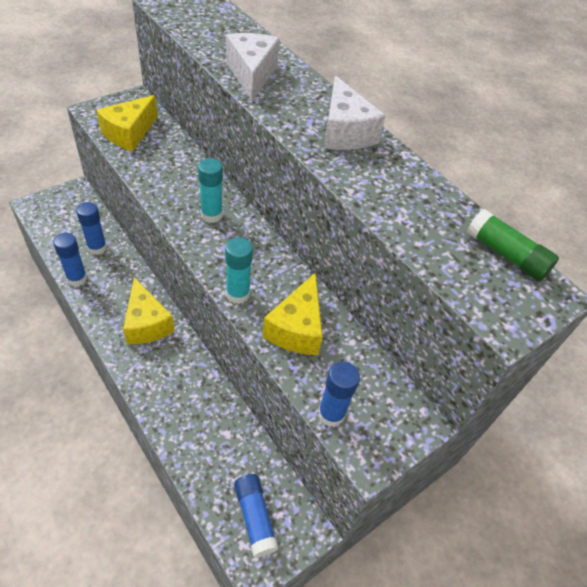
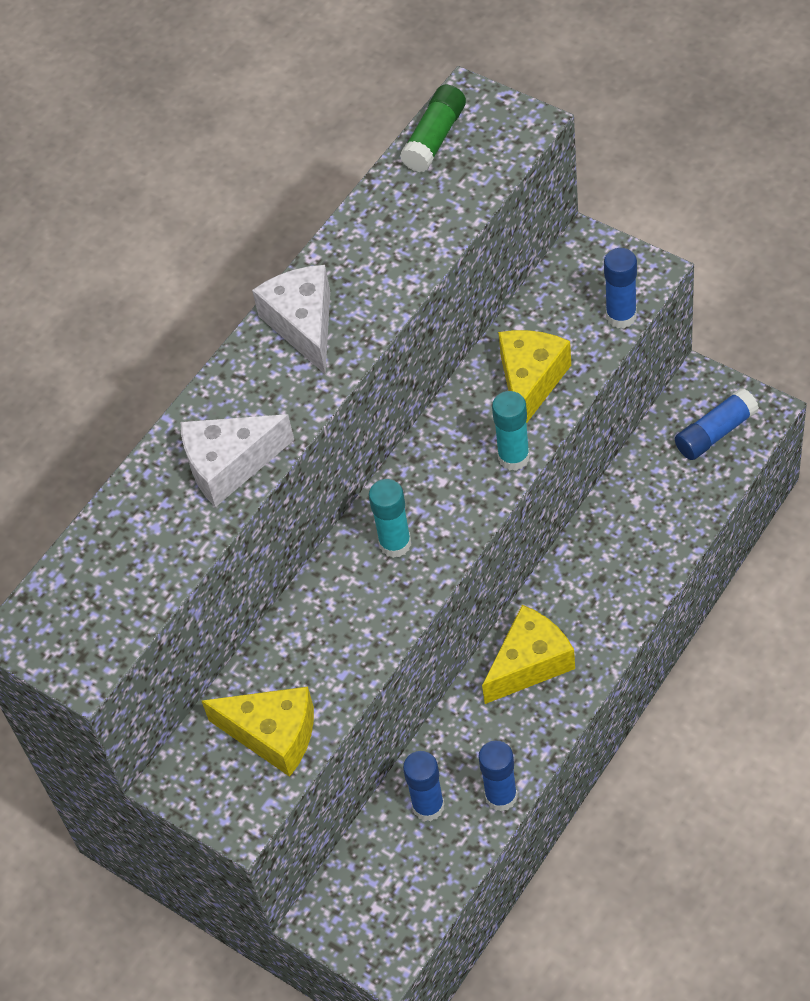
camera: 95 degrees left, 5 degrees up
yellow cheese [262,273,323,355] -> yellow cheese turned 75 degrees counterclockwise [498,330,571,424]
white cheese [324,76,386,150] -> white cheese turned 75 degrees counterclockwise [252,265,330,374]

